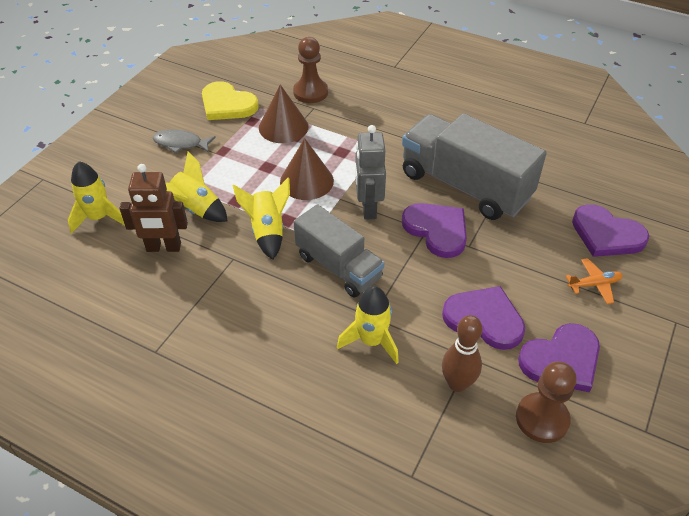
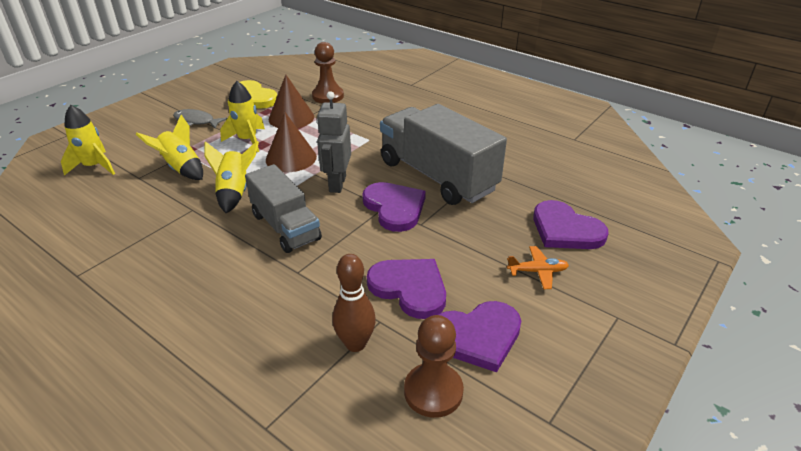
camera: 10 degrees right, 10 degrees down
brown robot [120,164,188,252] -> none
yellow rocket [337,286,399,364] -> yellow rocket moved to [220,81,265,152]

